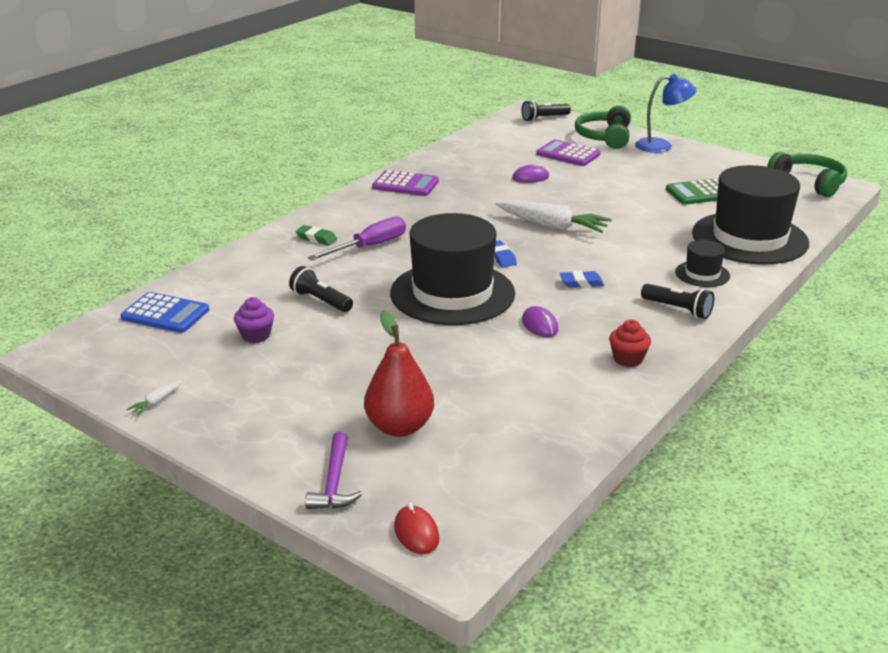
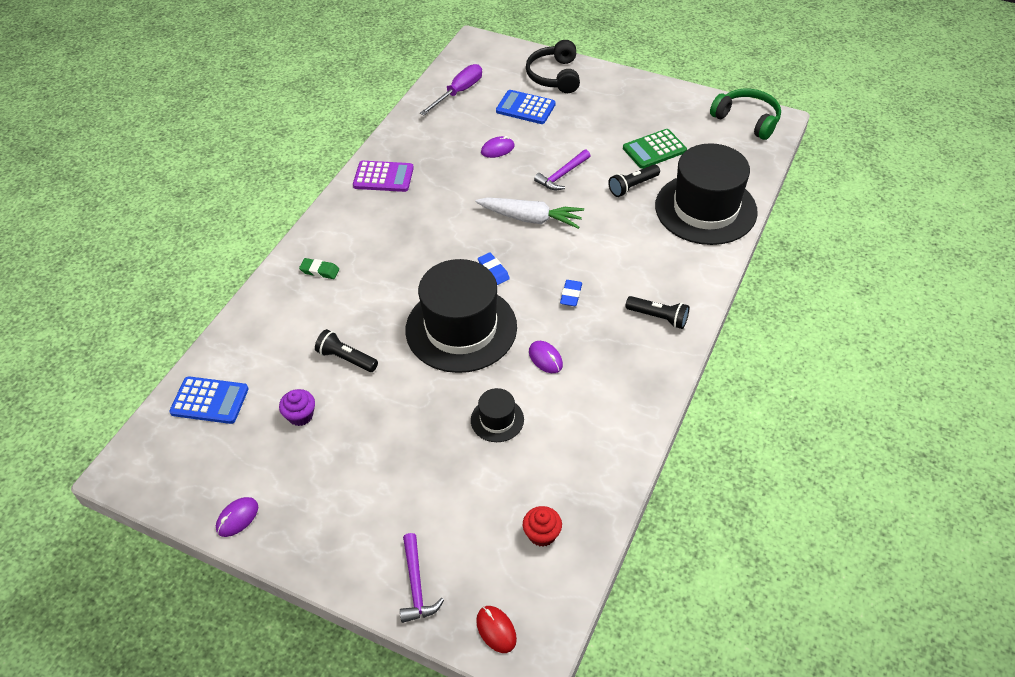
camera: 10 degrees left, 20 degrees up
white carrot [126,381,182,416] -> purple mouse [216,497,258,537]
purple screwdriver [308,216,406,260] -> purple screwdriver moved to [420,64,482,115]
red pear [364,310,434,437] -> none
black flashlight [521,100,571,122] -> black flashlight moved to [608,164,660,197]
purple calculator [536,140,601,166] -> blue calculator [496,90,556,124]
blue eraser [560,271,604,288] -> blue eraser turned 60 degrees counterclockwise [560,280,582,306]
green headphones [575,105,631,149] -> black headphones [526,40,580,93]
red cupcake [609,320,651,367] -> red cupcake moved to [523,506,562,547]
blue lamp [635,74,697,153] -> none
black hat [675,240,730,287] -> black hat moved to [471,388,524,442]
none -> purple hammer [534,149,590,190]

